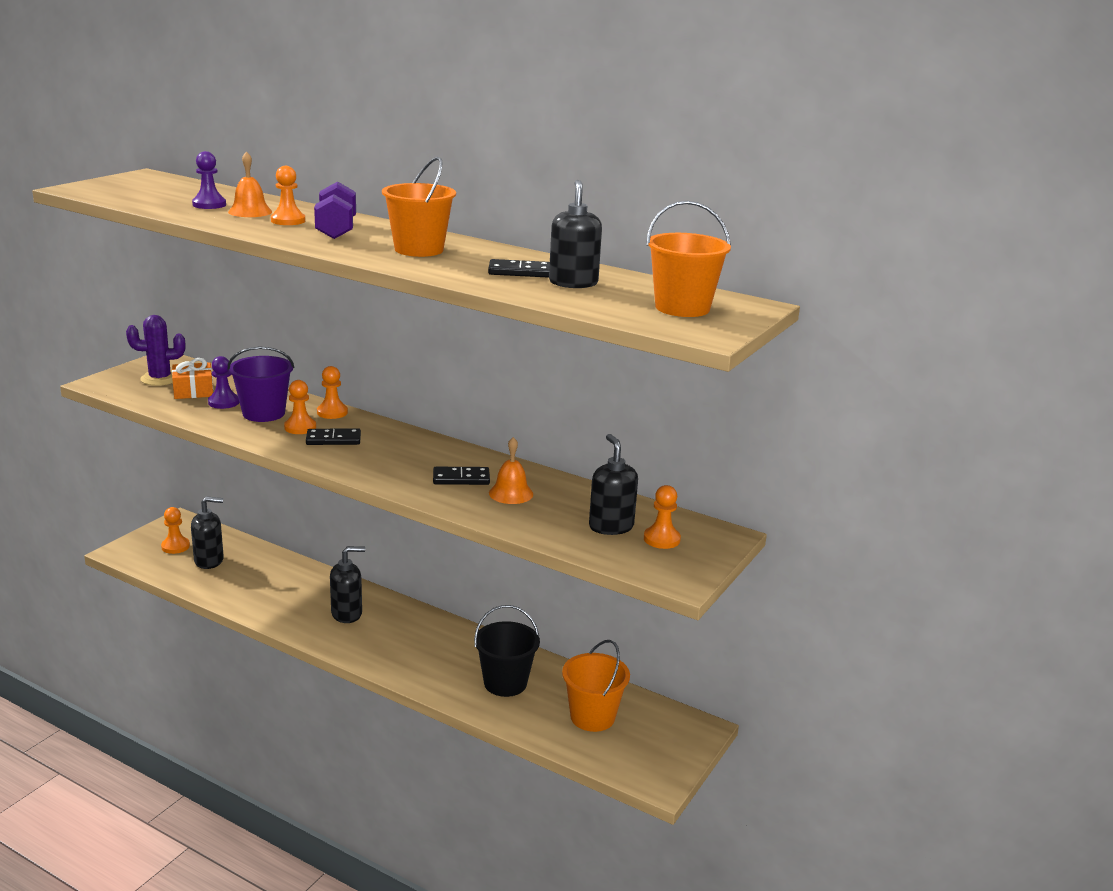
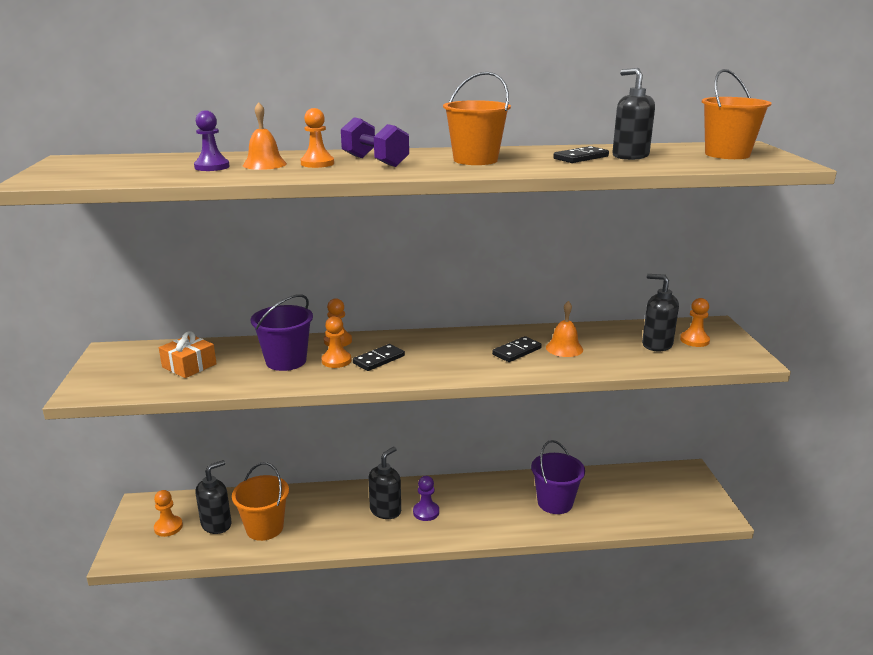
camera: 35 degrees left, 0 degrees up
purple cactus [126,315,185,386] -> none
purple pawn [208,356,239,409] -> purple pawn moved to [413,476,439,521]
black bucket [474,605,540,697] -> purple bucket [531,440,585,514]
orange bucket [562,640,630,732] -> orange bucket moved to [232,462,289,541]

